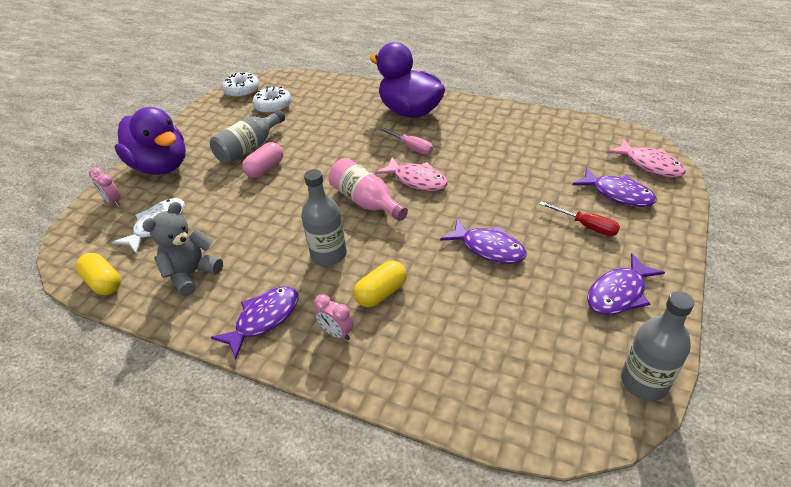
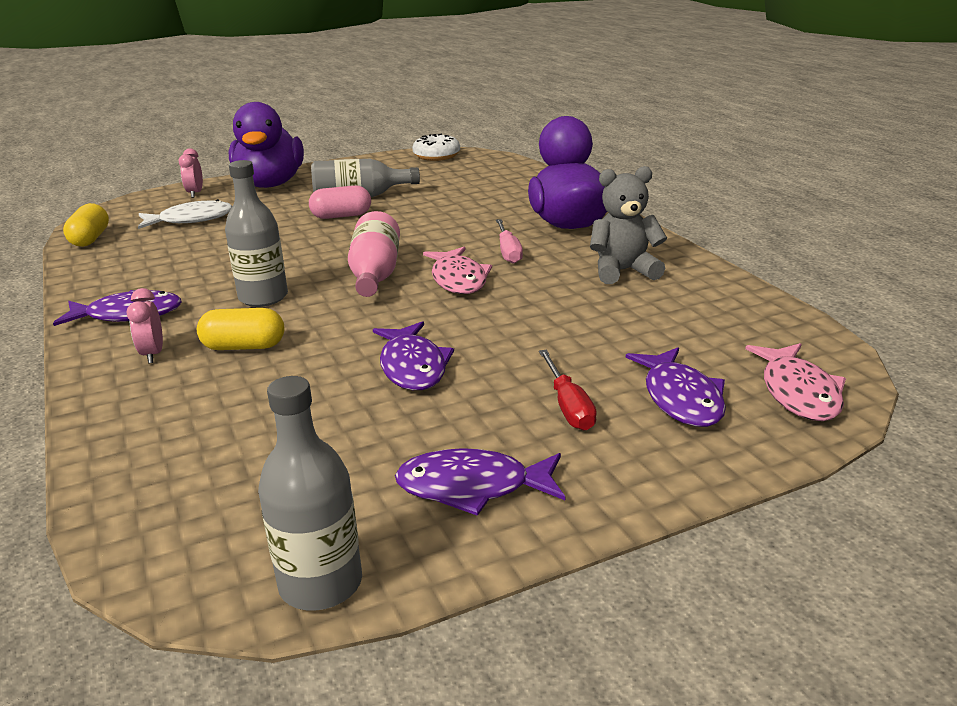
camera: 40 degrees right, 15 degrees down
grey teddy bear [142,202,223,296] -> grey teddy bear moved to [590,166,667,284]
white donut [252,86,292,114] -> none

